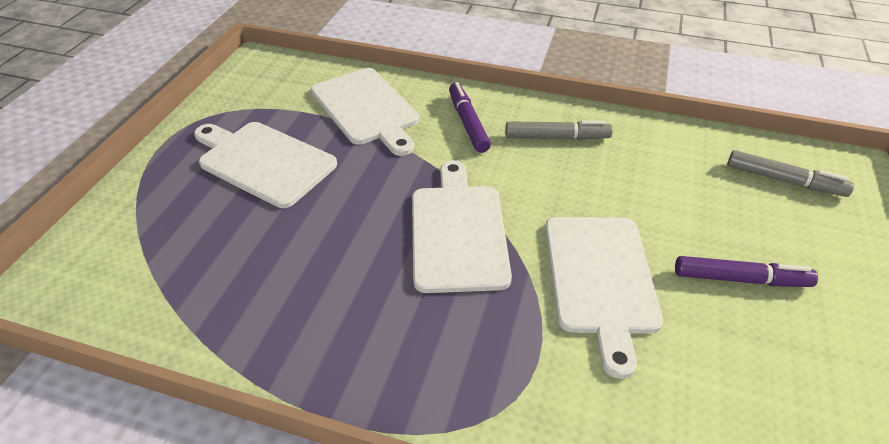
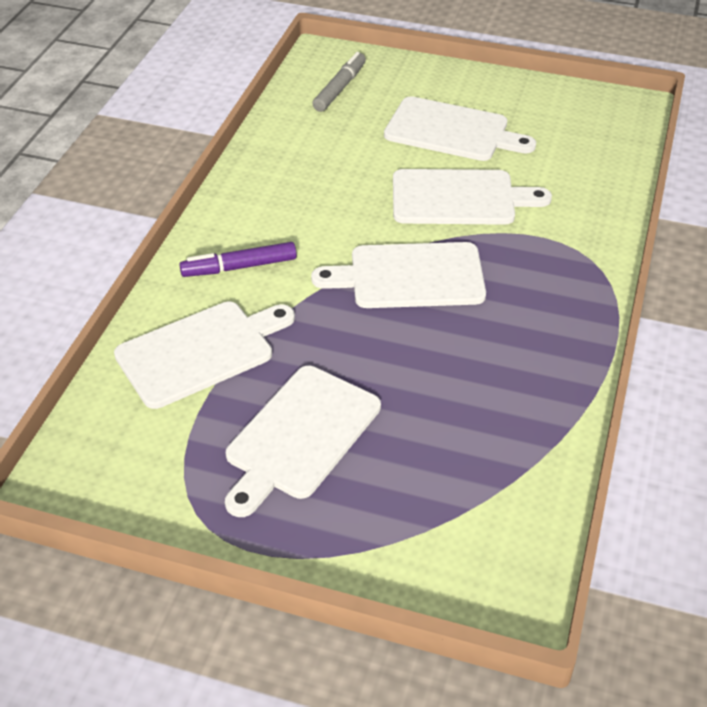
camera: 90 degrees left, 0 degrees up
grey marker [505,120,613,140] -> none
purple marker [675,256,818,287] -> white cutting board [384,96,536,161]

